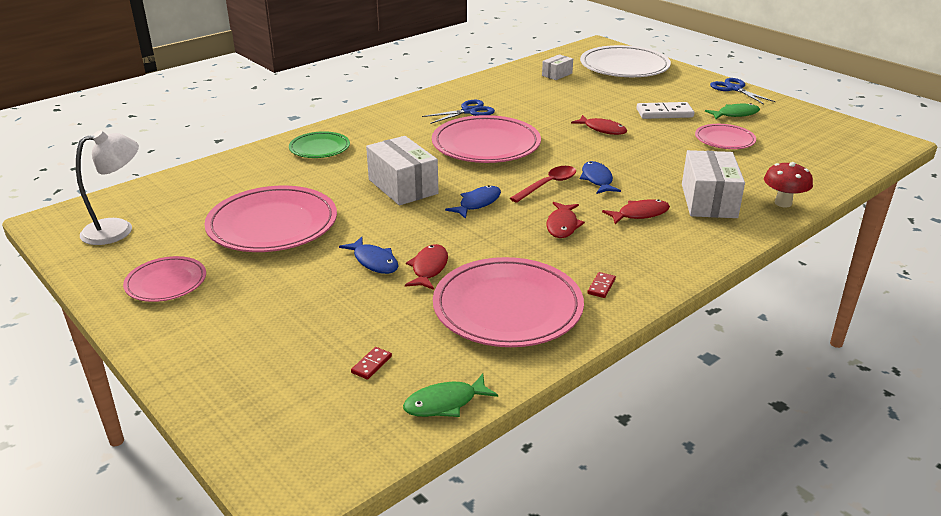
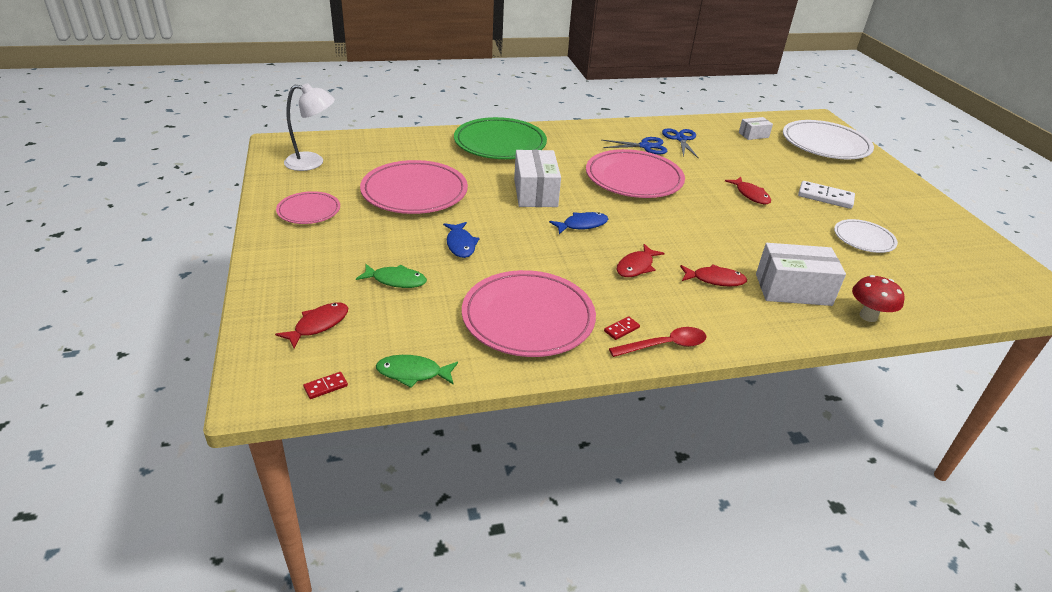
camera: 25 degrees right, 5 degrees up
green plate [289,131,350,158] -> green plate [454,117,547,159], size x1.82
red domino [351,347,392,379] -> red domino moved to [303,372,348,399]
red fish [405,244,448,290] -> red fish moved to [275,303,348,348]
red spoon [510,166,576,203] -> red spoon moved to [609,327,707,357]
blue fish [580,161,621,194] -> none
white box [682,150,745,218] -> white box turned 60 degrees clockwise [756,243,846,306]
pink plate [695,124,756,149] -> white plate [834,219,898,253]
green fish [705,103,760,119] -> green fish moved to [356,264,427,288]
blue scissors [710,78,776,104] -> blue scissors moved to [662,128,699,159]

